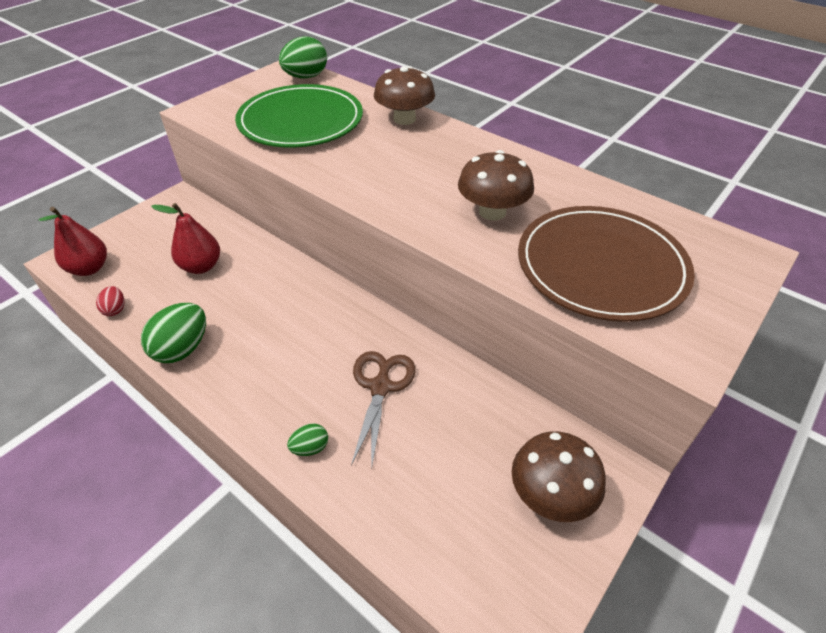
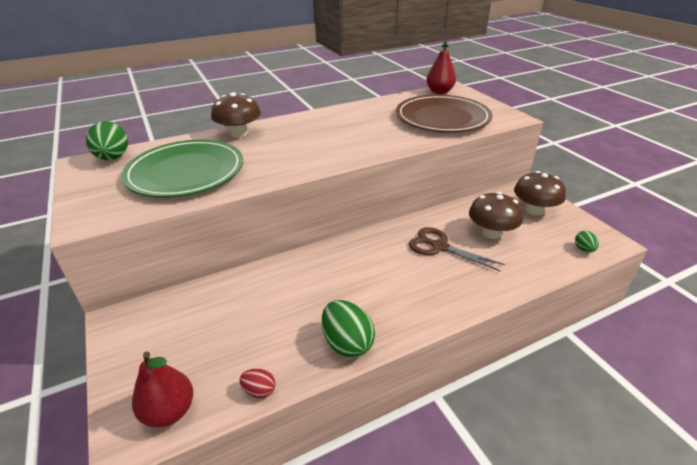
camera: 65 degrees left, 10 degrees down
red pear [151,203,220,274] -> red pear moved to [426,41,456,94]
green egg [287,423,328,456] -> green egg moved to [575,231,599,253]
brown mushroom [458,150,534,221] -> brown mushroom moved to [469,192,523,239]

